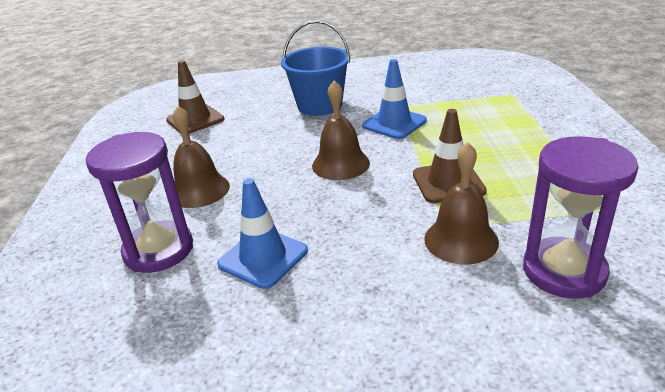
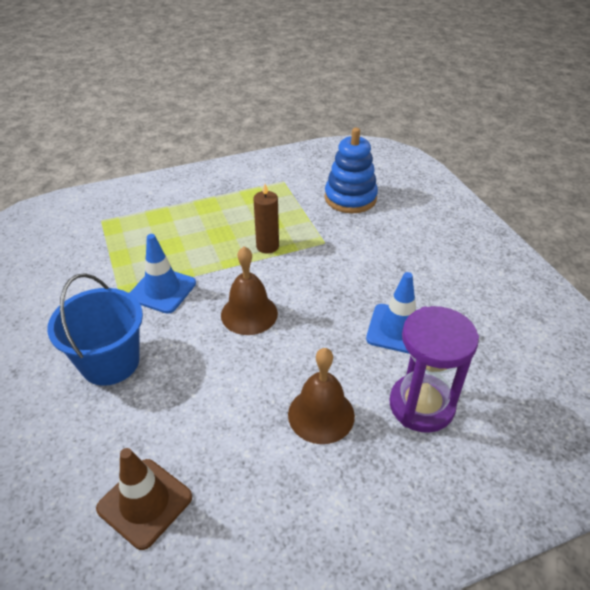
camera: 110 degrees left, 10 degrees up
brown traffic cone [413,109,487,203] -> brown candle [253,184,279,254]
brown bell [424,142,499,265] -> none
purple hourglass [523,136,639,298] -> blue stacking toy [325,128,378,213]

